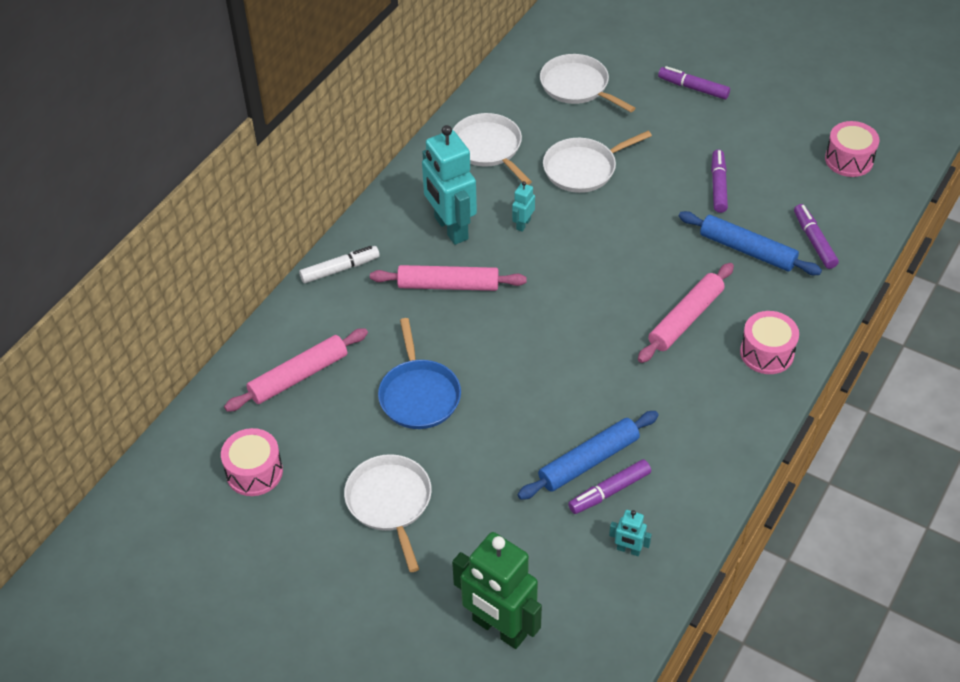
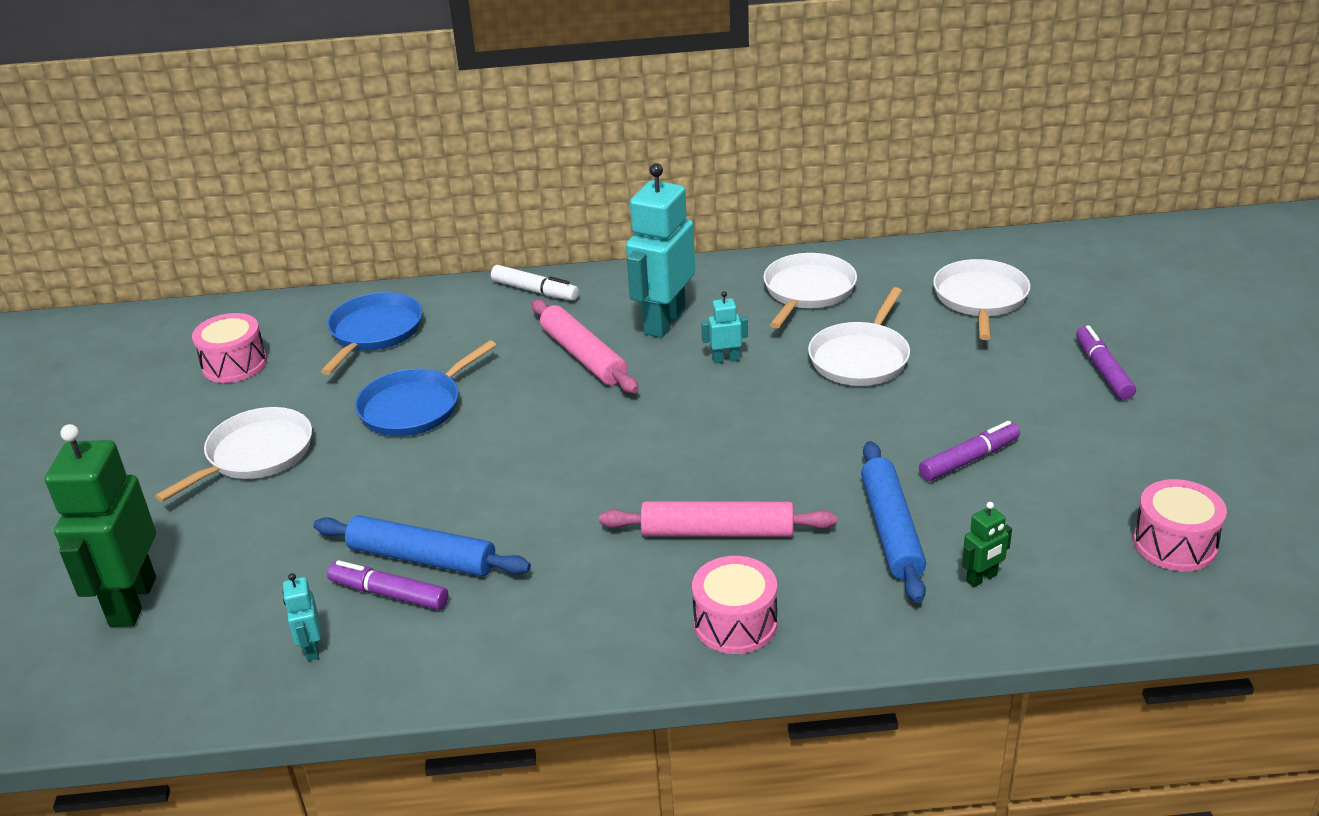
camera: 55 degrees right, 15 degrees down
pink rolling pin [224,328,368,412] -> blue pan [321,292,422,375]
white pan [543,131,652,193] -> white pan turned 90 degrees counterclockwise [808,287,910,386]
purple marker [794,204,839,269] -> green robot [962,502,1012,587]

